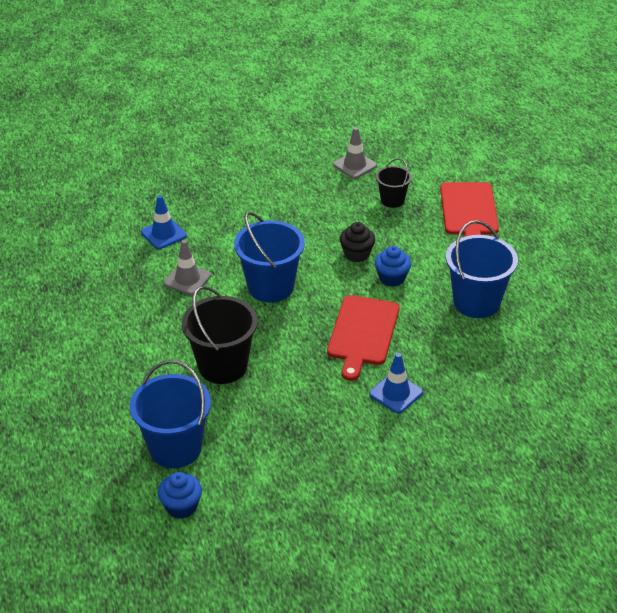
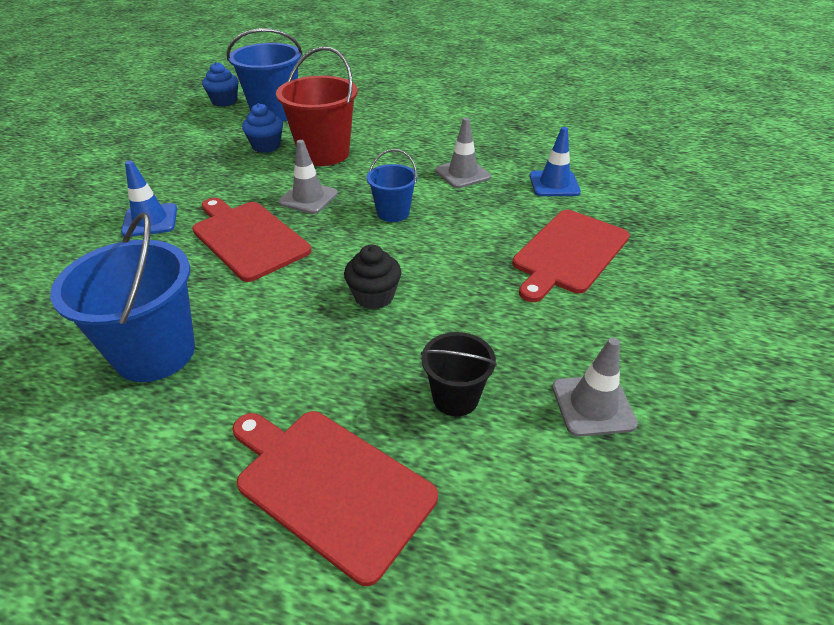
camera: 125 degrees right, 0 degrees up
black bucket [182,286,258,384] -> red bucket [276,47,358,166]
blue bucket [234,212,305,303] -> blue bucket [367,149,417,222], size x0.56
blue cupcake [375,246,411,287] -> blue cupcake moved to [242,103,283,153]
none -> grey traffic cone [278,140,338,214]
none -> red cutting board [512,210,630,302]

